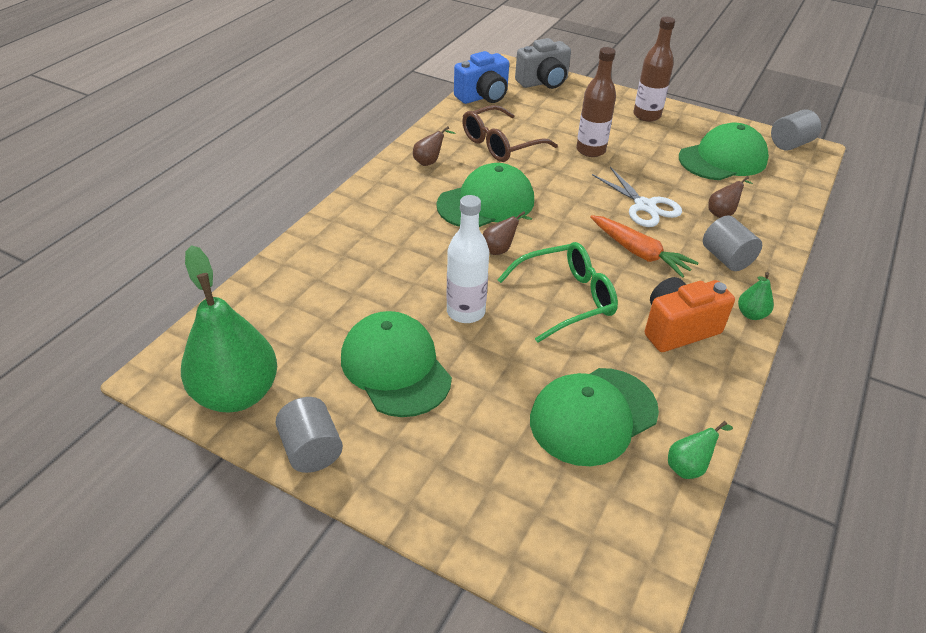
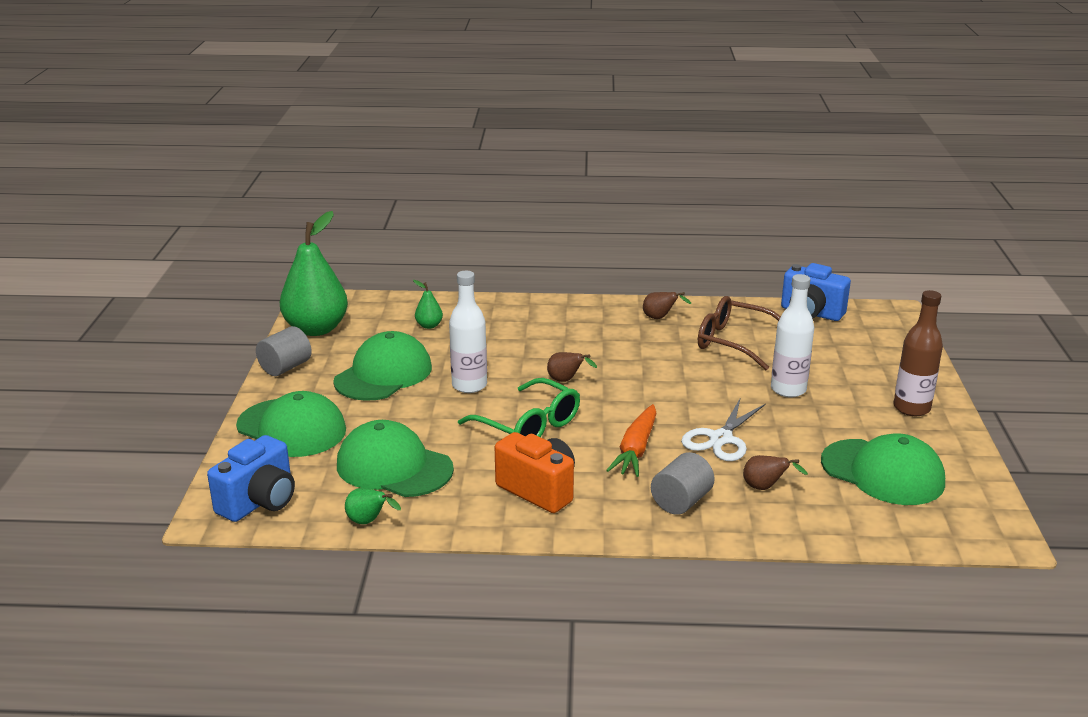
camera: 65 degrees right, 15 degrees down
green cap [436,163,534,227] -> green cap moved to [236,391,346,457]
grey camera [515,38,571,89] -> none
brown bottle [576,47,616,157] -> white bottle [771,274,814,397]
green pear [738,272,774,320] -> green pear moved to [413,280,443,329]
grey cylinder [771,109,821,150] -> none
none -> blue camera [207,435,295,522]

